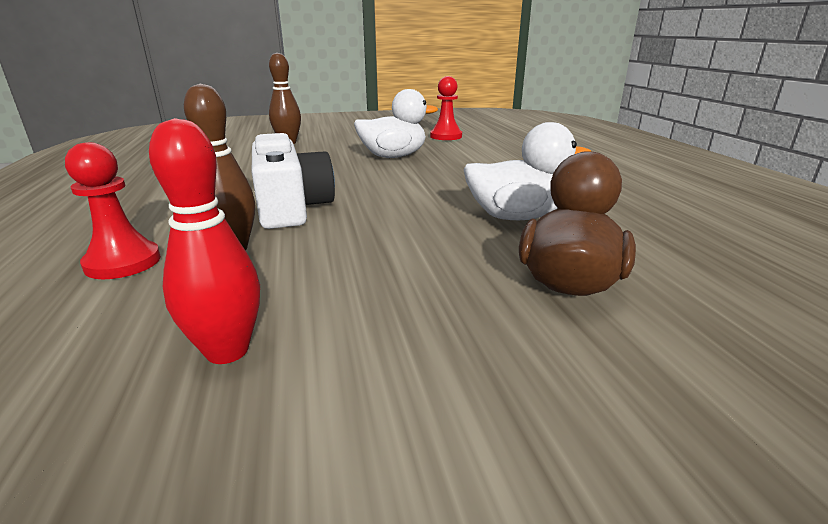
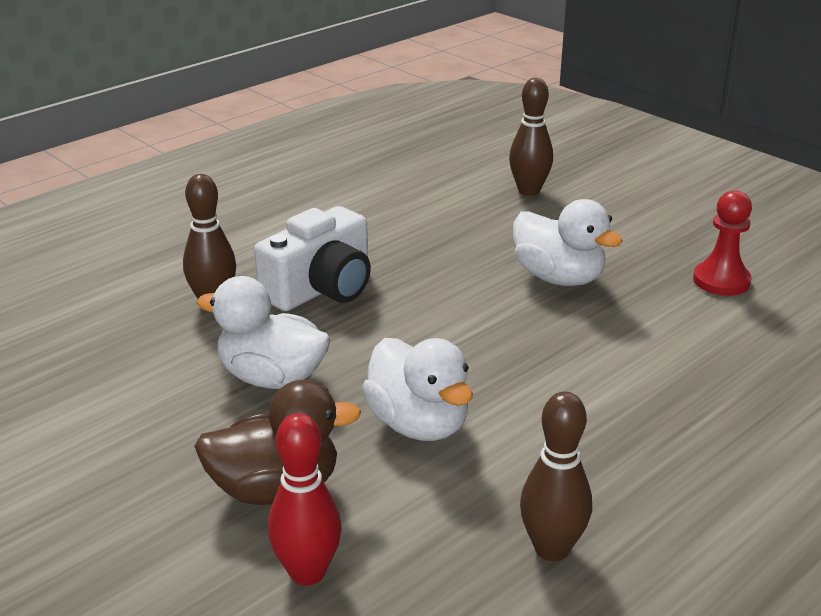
camera: 60 degrees right, 5 degrees up
red pawn [65,142,161,279] -> none
red bowling pin [149,118,260,364] -> red bowling pin moved to [268,413,342,586]
none -> white duck [197,276,331,389]
none -> brown bowling pin [520,391,592,561]

